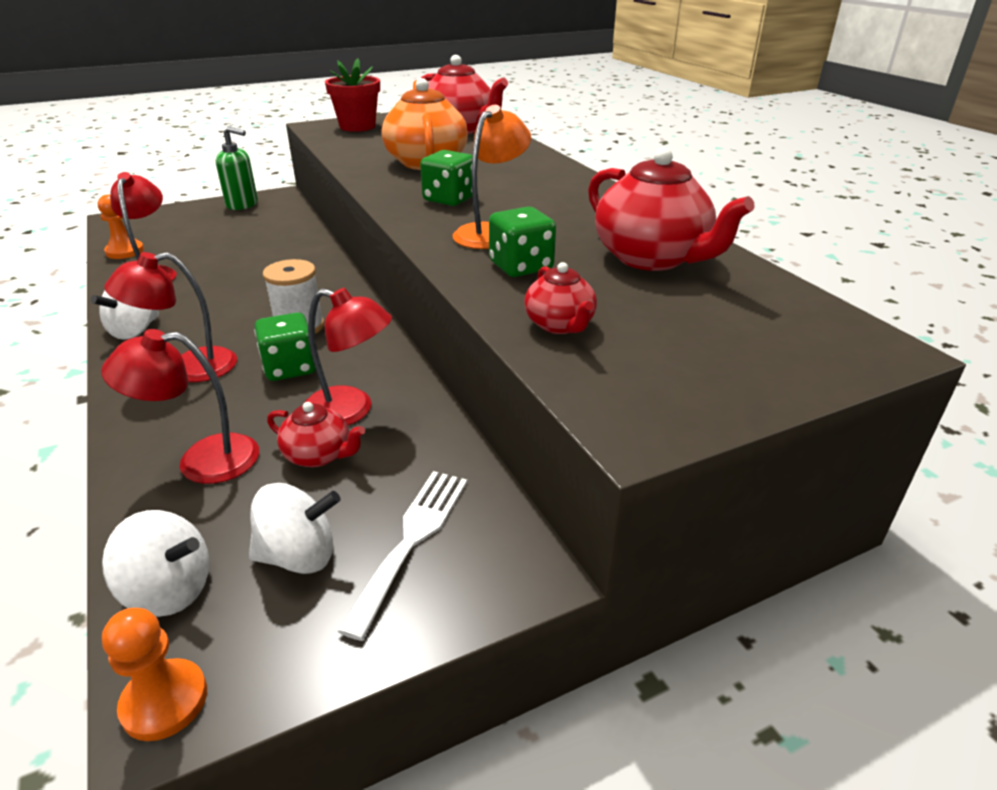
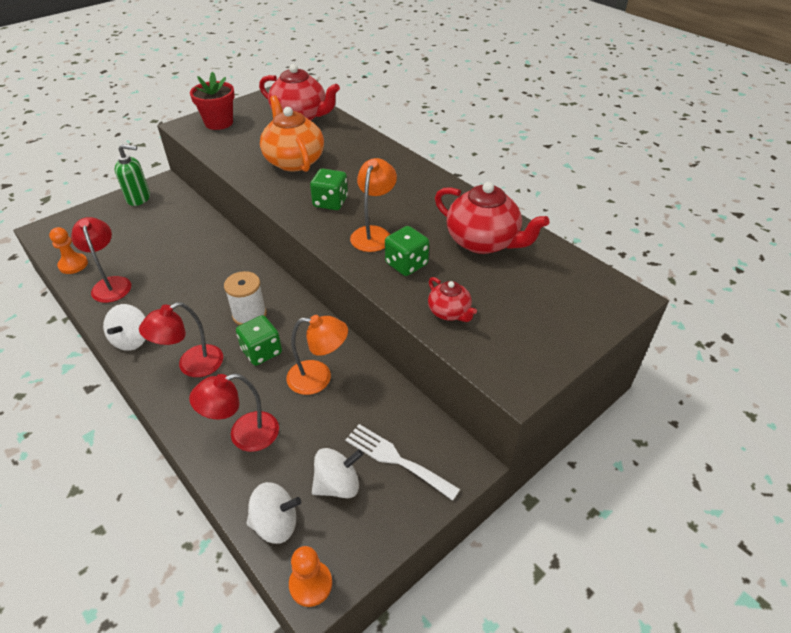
camera: 15 degrees left, 10 degrees up
red teapot [267,402,365,467] -> none
red lamp [304,288,392,425] -> orange lamp [286,315,348,395]
white fork [338,471,467,641] -> white fork turned 60 degrees counterclockwise [345,424,460,501]

